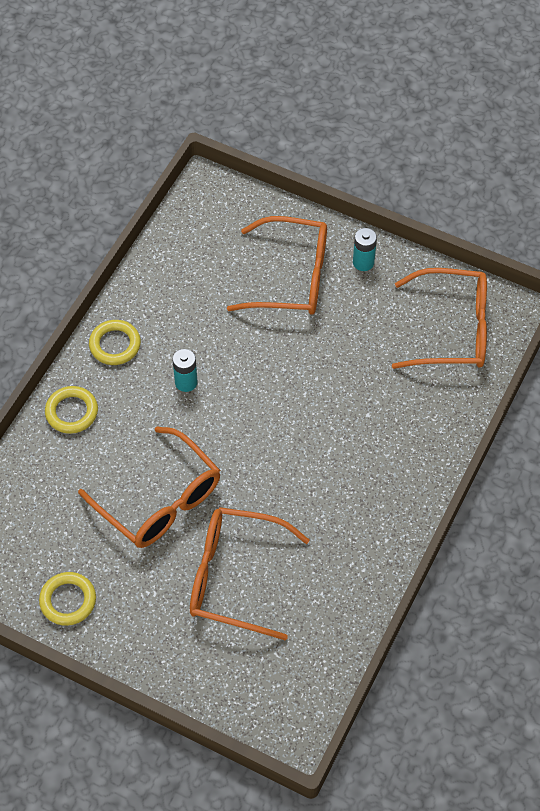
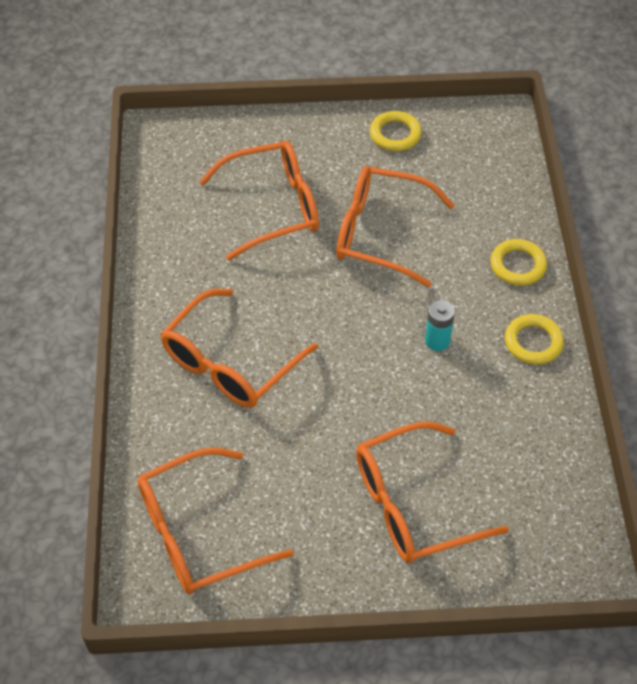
camera: 150 degrees right, 5 degrees down
turquoise battery [353,228,377,271] -> none
none -> orange glasses [161,289,318,408]

